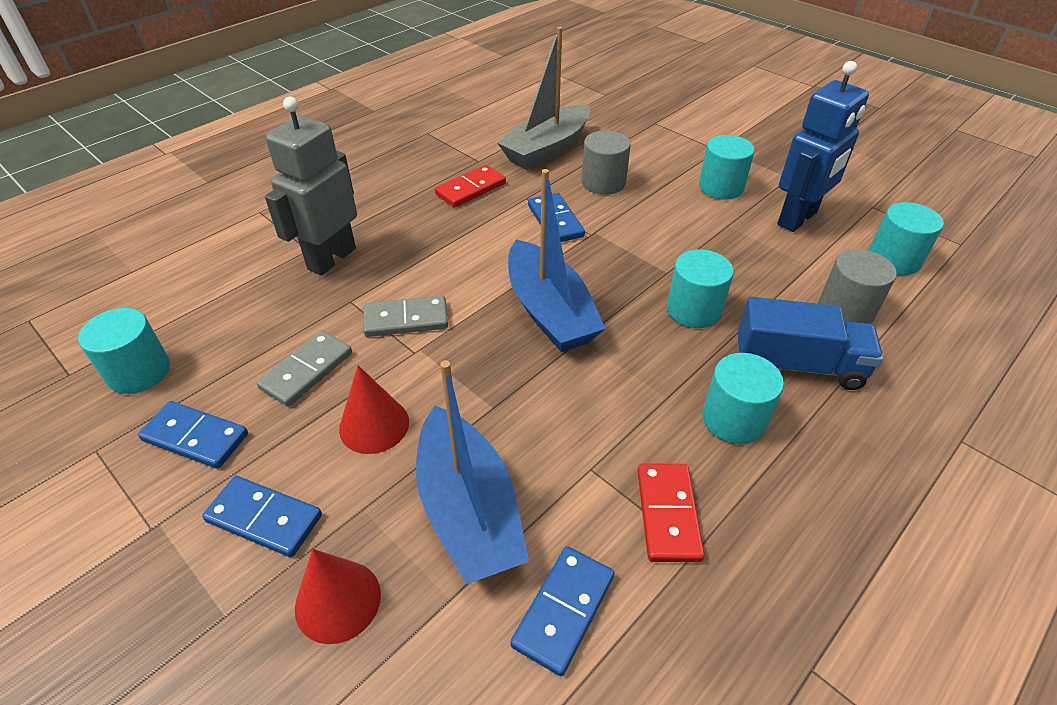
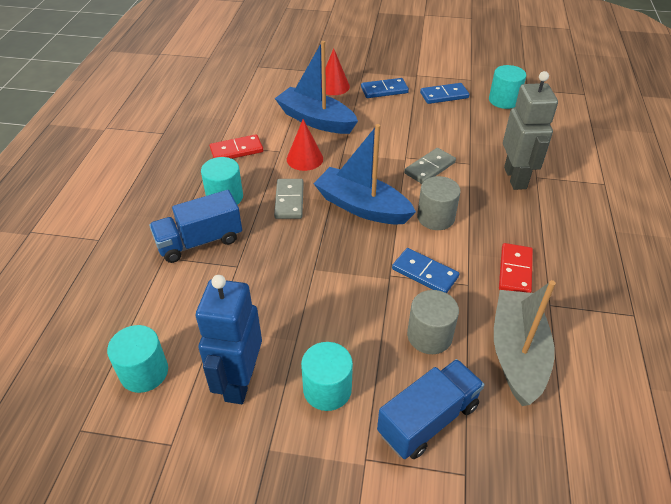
camera: 145 degrees right, 0 degrees up
grey domino [256,331,352,407] -> grey domino moved to [274,179,304,219]
red cone [339,365,409,454] -> red cone moved to [287,119,323,171]
blue domino [510,546,614,676] -> none
red domino [637,463,704,562] -> red domino turned 75 degrees counterclockwise [210,134,263,159]
turquoise cylinder [667,249,734,328] -> none
grey cylinder [819,249,897,324] -> grey cylinder moved to [417,176,461,230]
none -> blue truck [377,359,484,459]

